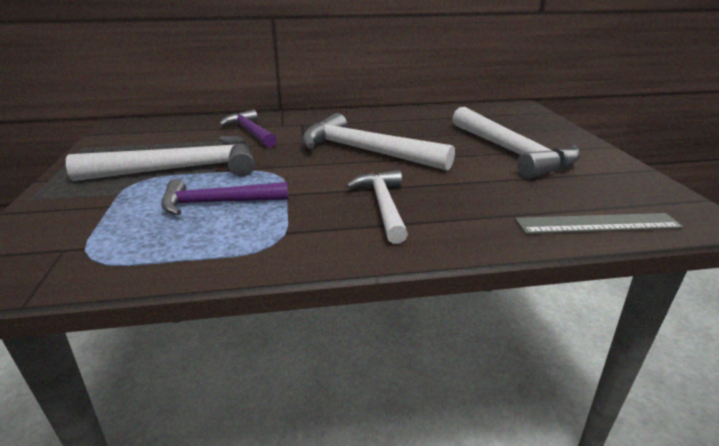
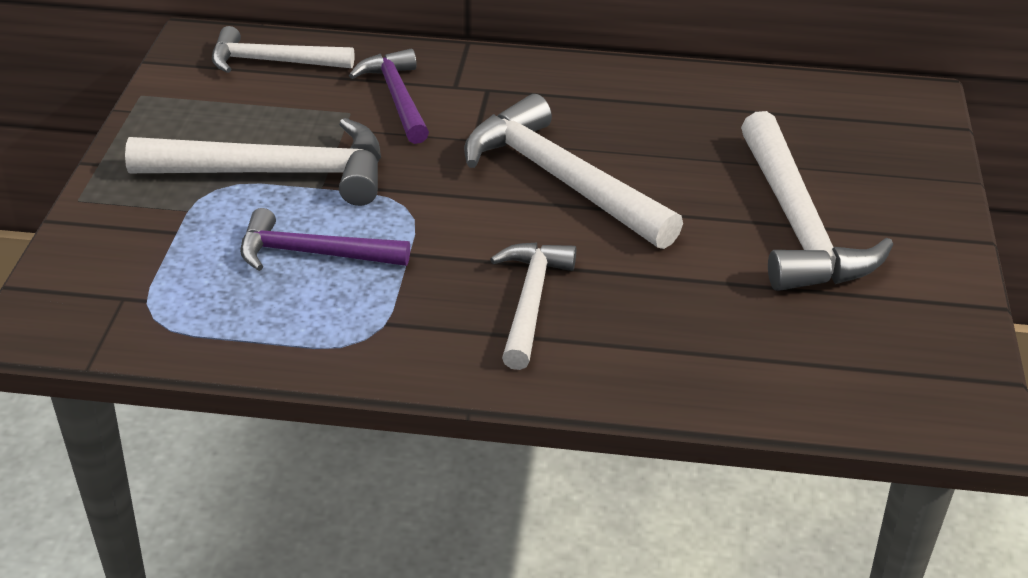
camera: 15 degrees right, 10 degrees up
grey ruler [515,213,684,234] -> none
none -> white hammer [212,26,354,73]

